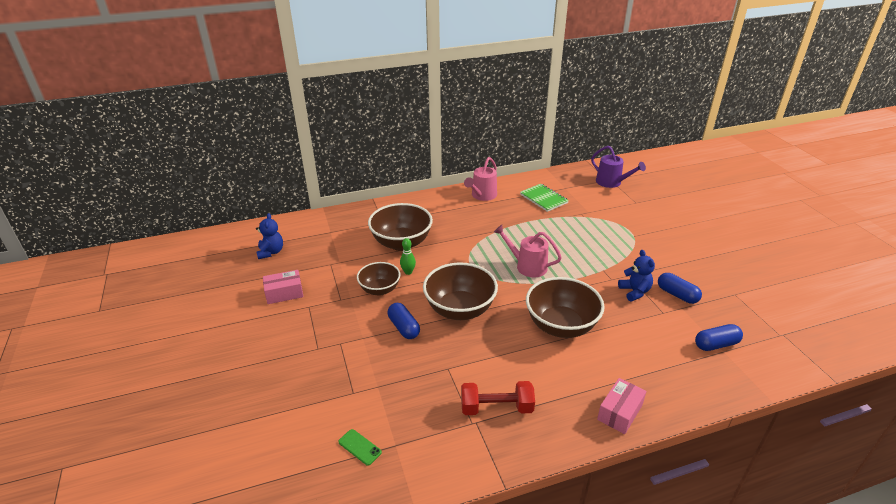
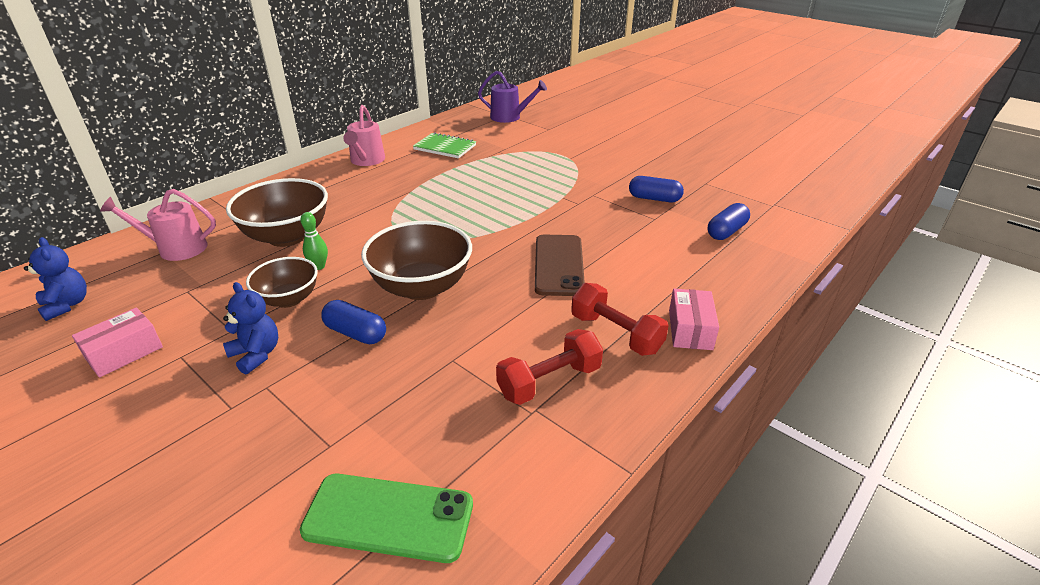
camera: 30 degrees left, 0 degrees up
green phone [338,429,382,466] -> green phone [300,474,473,563], size x2.12
pink watering can [494,225,562,278] -> pink watering can moved to [100,189,216,261]
brown bowl [526,277,605,338] -> brown phone [535,235,585,296]
blue teddy bear [618,250,655,301] -> blue teddy bear moved to [223,282,278,375]
none -> red dumbbell [571,283,669,356]

